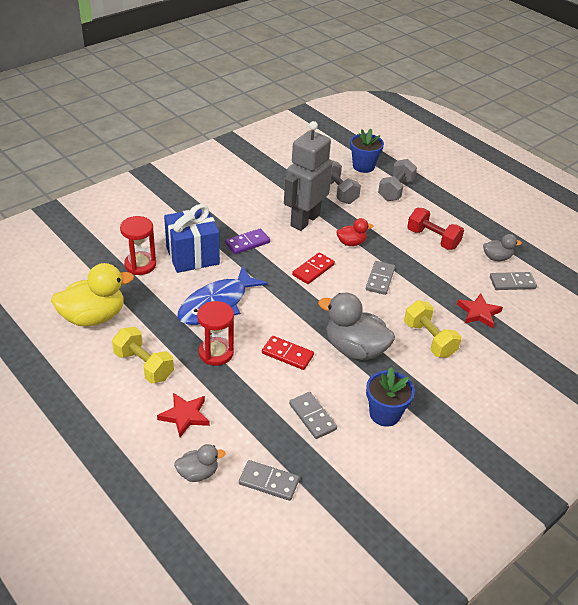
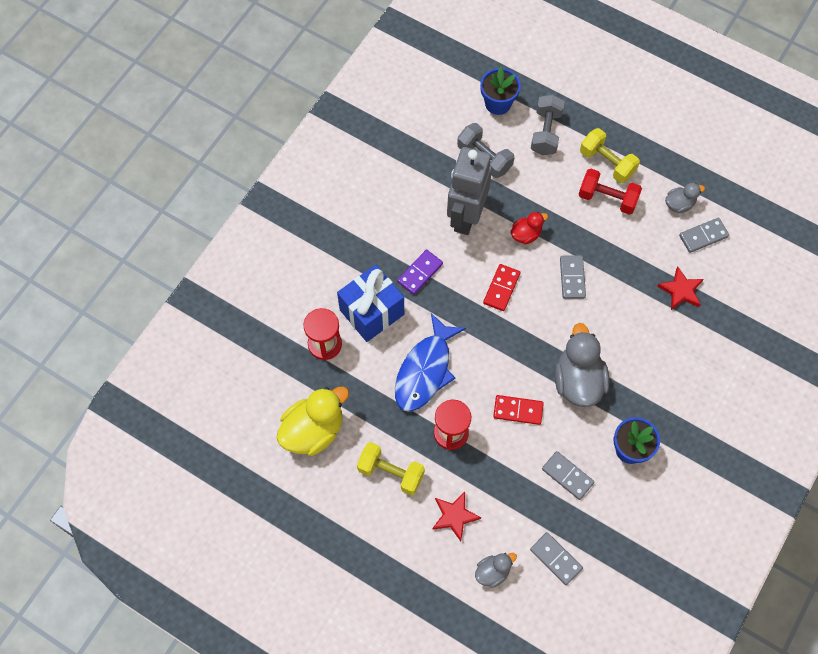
camera: 15 degrees left, 25 degrees up
grey domino [239,460,299,501] -> grey domino turned 45 degrees clockwise [530,532,583,585]
grey duck [318,292,395,360] -> grey duck turned 75 degrees clockwise [555,323,610,407]
yellow dumbbell [404,300,462,358] -> yellow dumbbell moved to [580,128,640,183]

